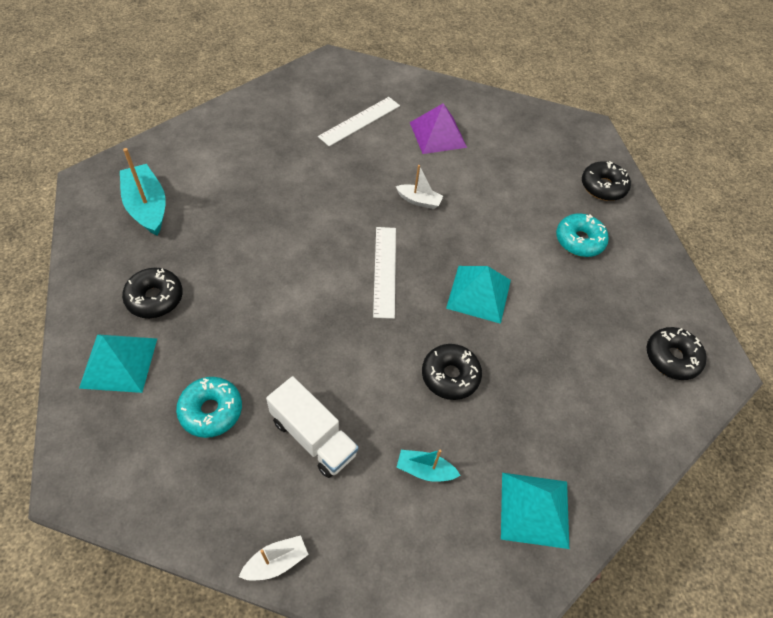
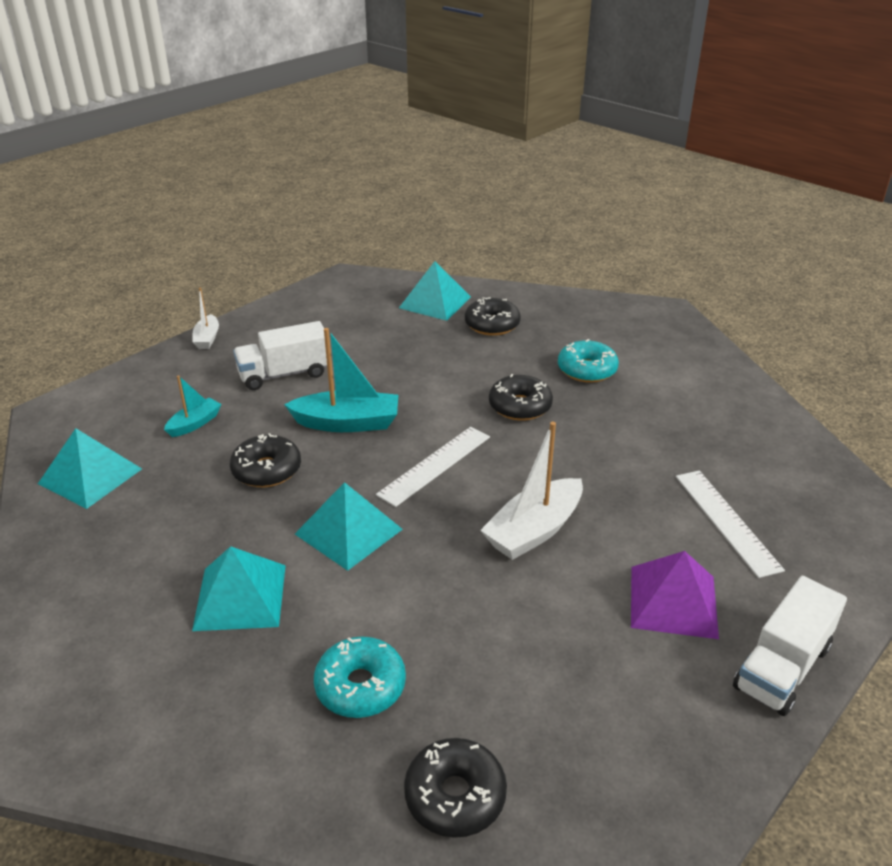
camera: 120 degrees right, 20 degrees down
turquoise boat [120,148,166,236] -> turquoise boat moved to [284,328,398,432]
turquoise donut [176,377,242,438] -> turquoise donut moved to [558,339,619,383]
white ruler [373,227,396,319] -> white ruler turned 75 degrees counterclockwise [376,427,490,507]
white boat [396,165,443,209] -> white boat [480,422,583,560], size x1.78
black donut [647,327,707,380] -> black donut moved to [489,374,553,421]
none -> turquoise pyramid [192,546,286,631]
none -> white truck [733,576,847,716]

